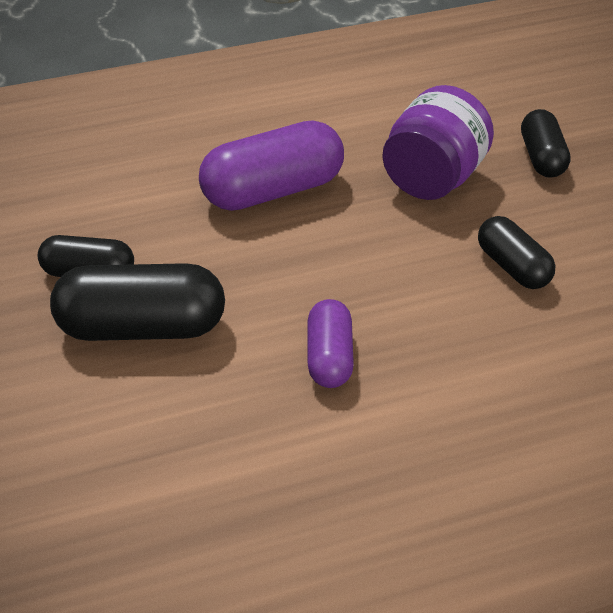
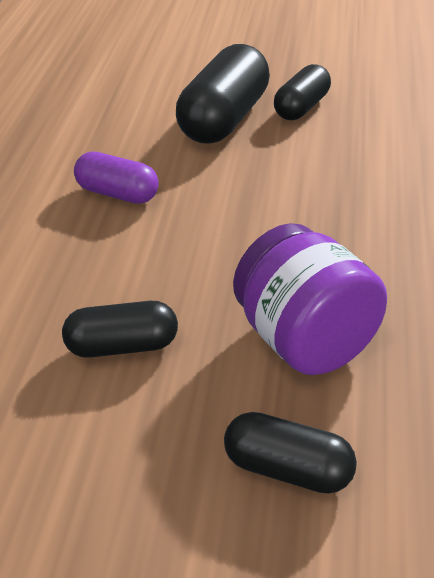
camera: 120 degrees right, 5 degrees down
purple capsule [199,120,344,211] -> none

